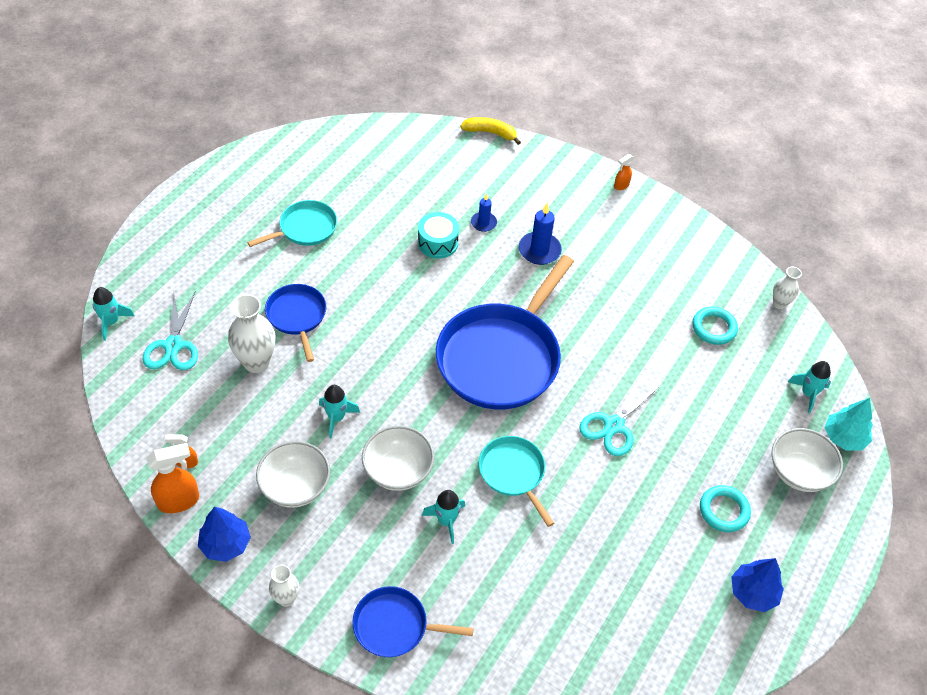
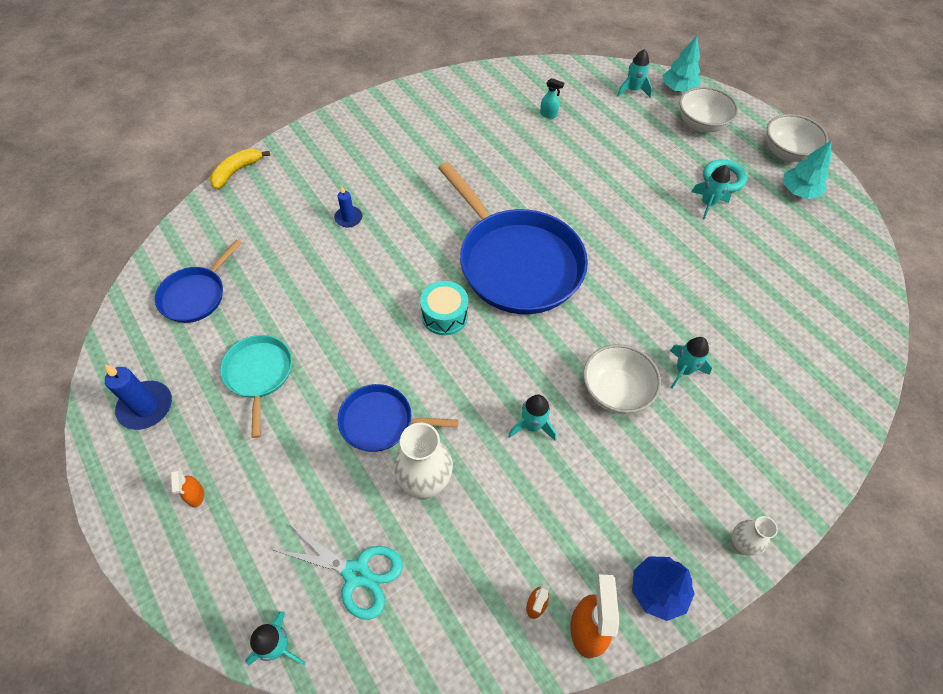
camera: 65 degrees left, 5 degrees up
white bowl [256,441,330,508] -> white bowl moved to [766,114,828,162]
blue pan [352,586,474,657] -> blue pan moved to [155,240,241,323]
turquoise drum [418,212,459,259] -> turquoise drum moved to [420,281,468,335]
turquoise pan [479,436,554,527] -> none
blue candle [519,203,562,265] -> blue candle moved to [105,365,172,430]
turquoise scissors [579,374,662,456] -> none
orange spray bottle [614,154,634,190] -> orange spray bottle moved to [170,468,204,508]
turquoise ring [692,307,738,345] -> turquoise spray bottle [540,78,564,119]
blue tree [731,558,784,612] -> turquoise tree [783,141,831,199]
white vase [773,267,802,309] -> none
none -> turquoise rocket [691,165,731,219]

